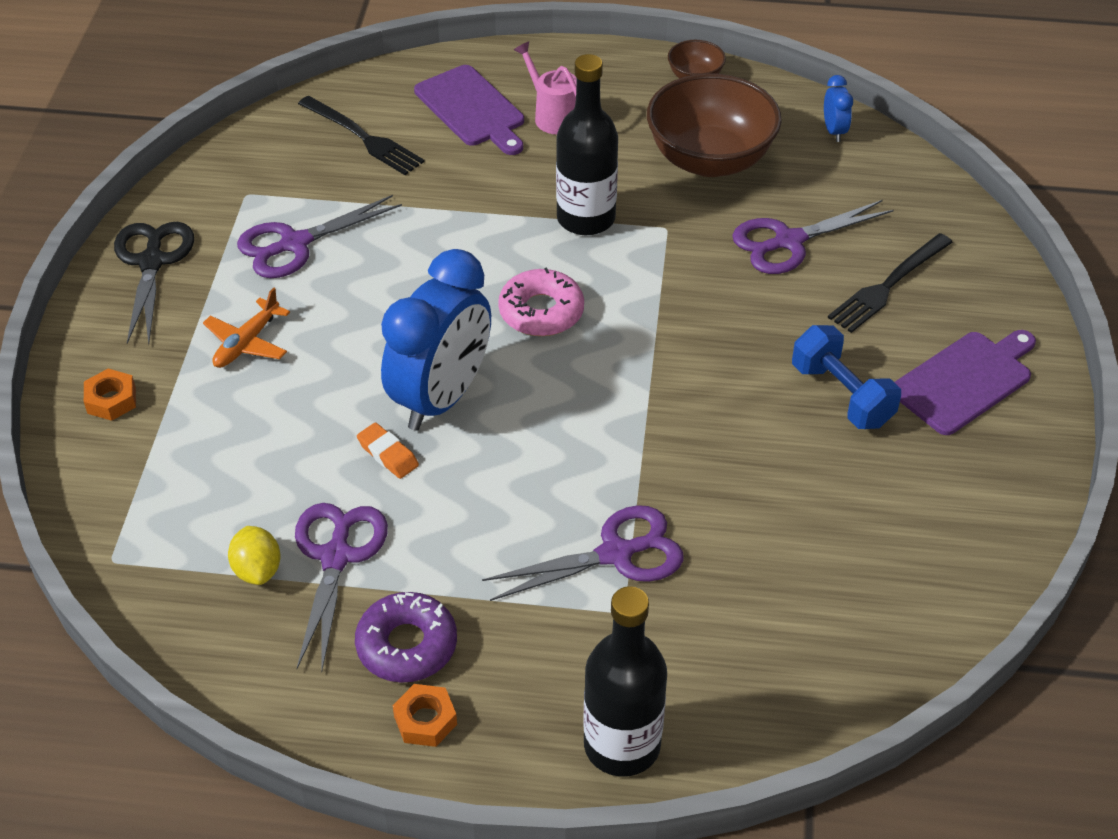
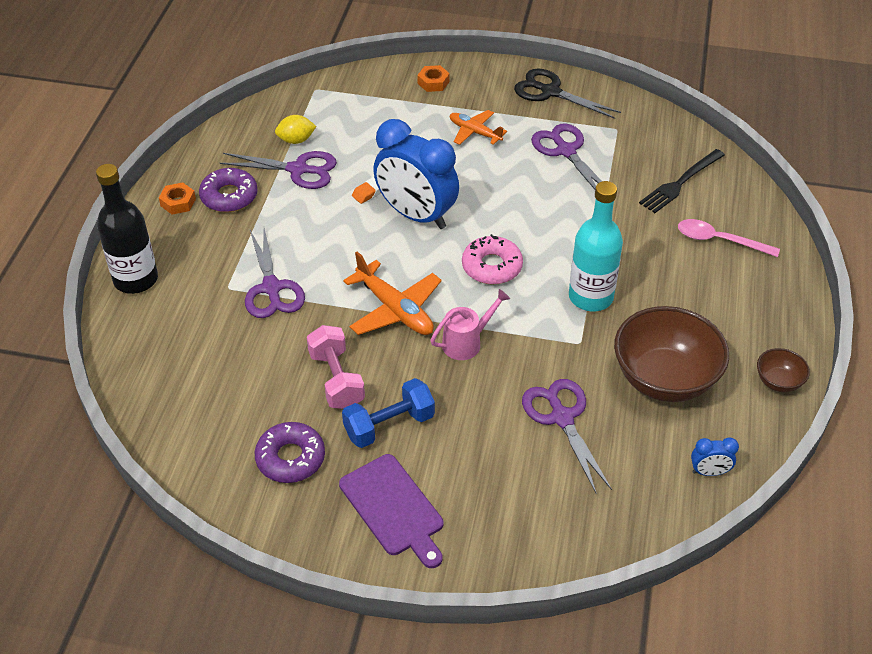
camera: 95 degrees right, 0 degrees up
black scissors [114,222,194,344] -> black scissors turned 150 degrees counterclockwise [514,68,621,119]
purple cutting board [414,65,524,155] -> pink spoon [678,219,780,257]
pink watering can [514,42,577,134] -> pink watering can moved to [431,289,510,360]
black bottle [556,54,618,235] -> turquoise bottle [569,181,623,311]
black fork [828,233,953,333] -> none
none -> purple donut [255,422,325,483]
none -> pink dumbbell [307,325,365,409]
none -> orange plane [343,251,442,335]

